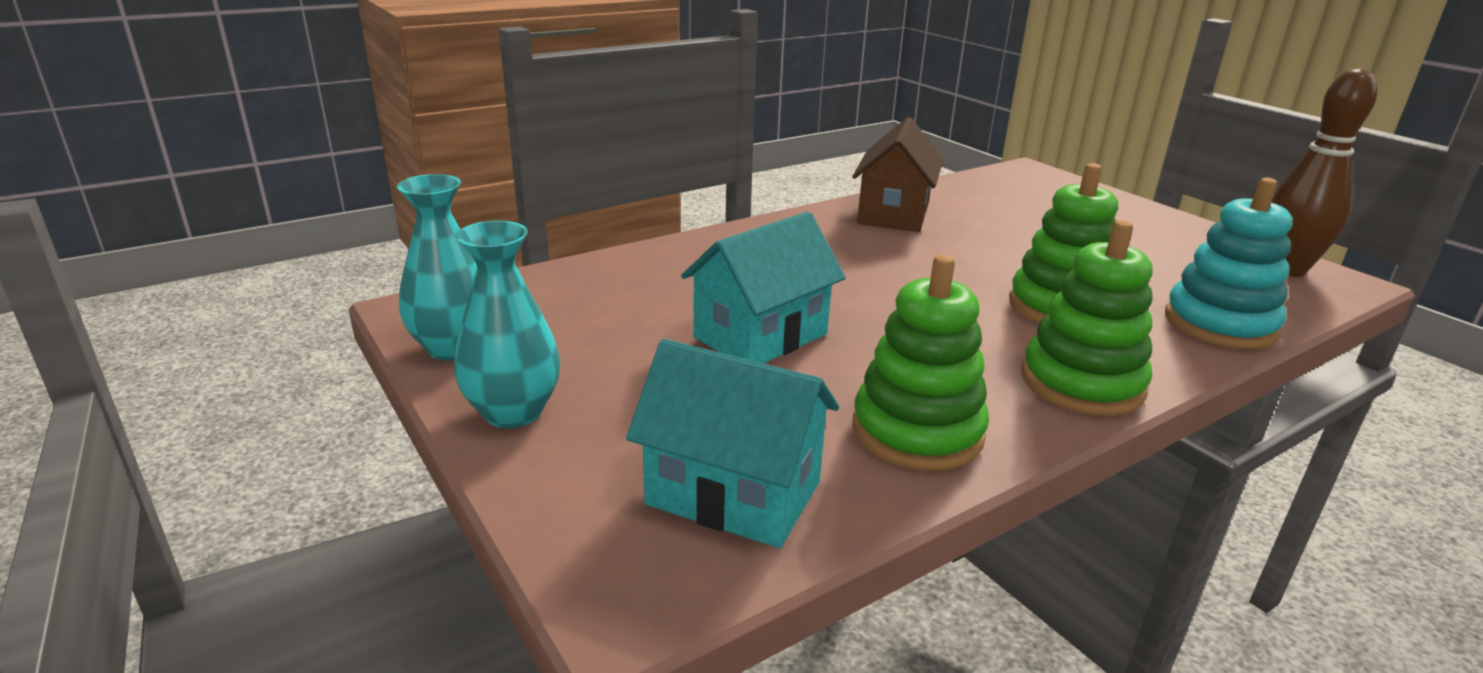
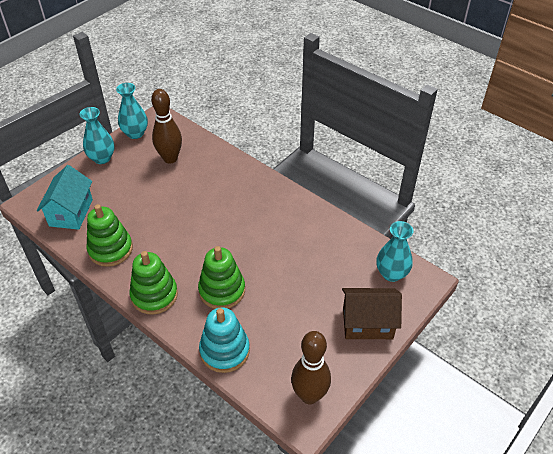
camera: 75 degrees right, 20 degrees up
turquoise house [681,211,846,363] -> none
brown house [852,117,944,232] -> brown house moved to [342,288,402,339]
none -> brown bowling pin [151,89,182,164]
none -> turquoise vase [376,221,414,282]

